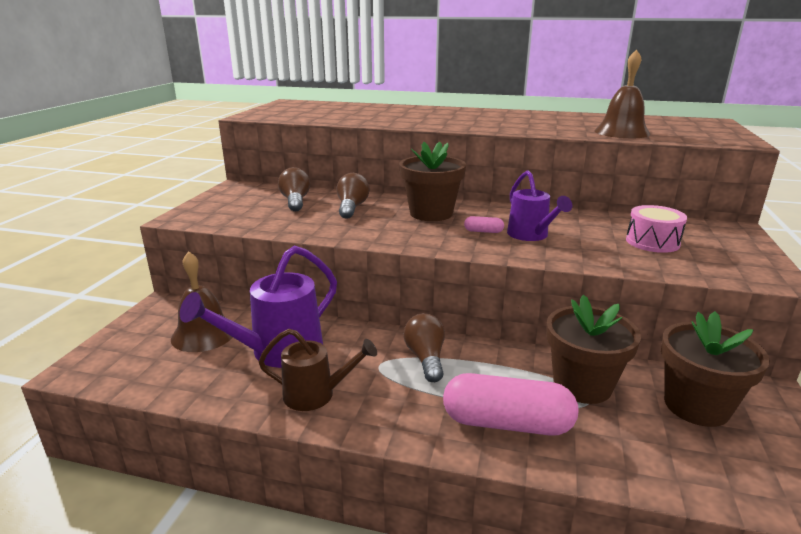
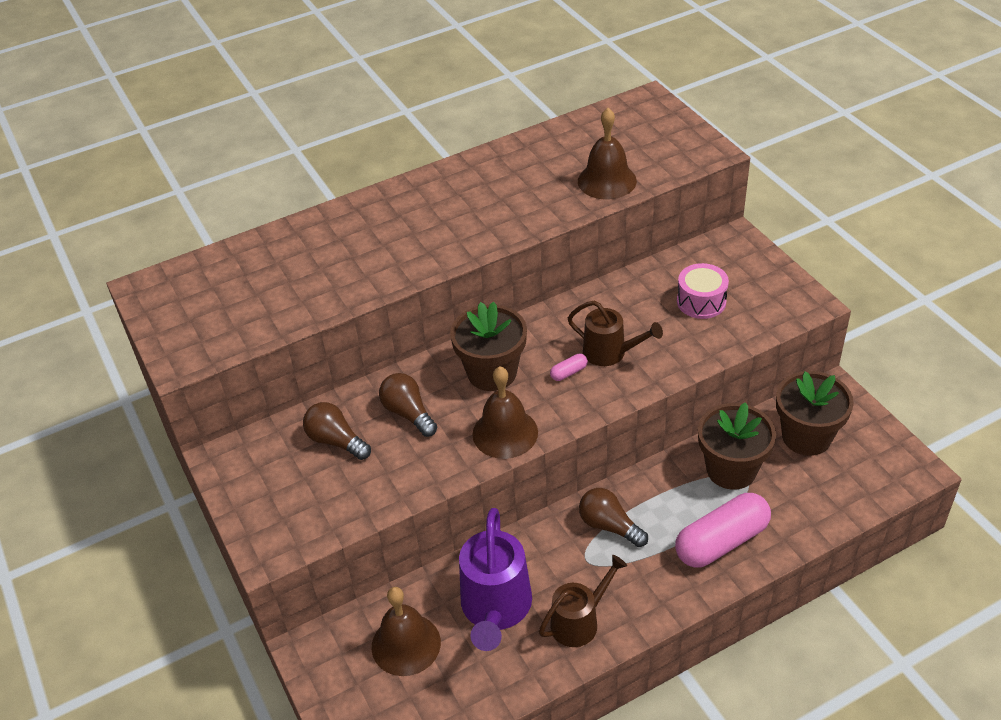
camera: 40 degrees left, 20 degrees up
purple watering can [507,170,572,241] -> brown watering can [568,301,663,366]
none -> brown bell [472,367,538,459]

